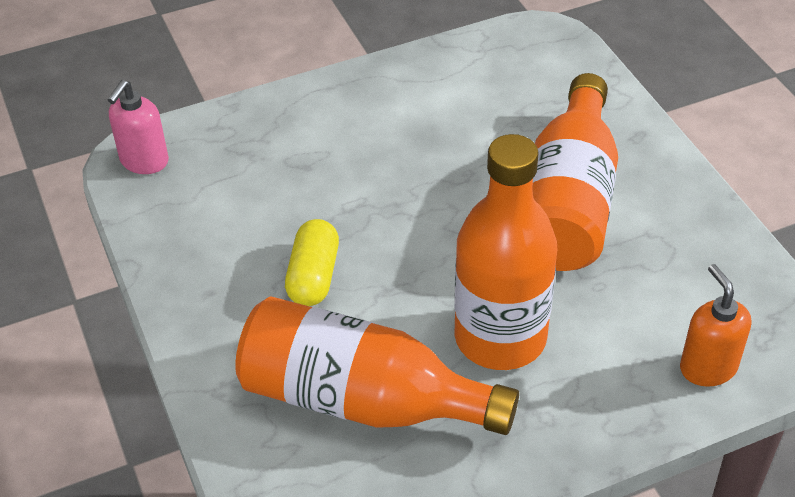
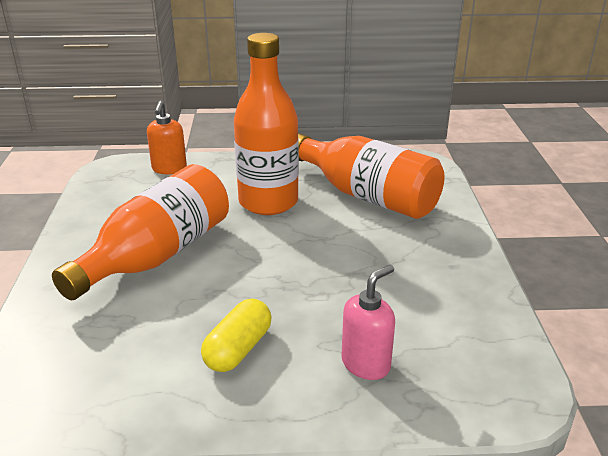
camera: 160 degrees left, 15 degrees down
pink soap dispenser [108,80,169,174] -> pink soap dispenser moved to [341,264,395,380]
yellow capsule [285,219,339,306] -> yellow capsule moved to [201,299,272,372]

